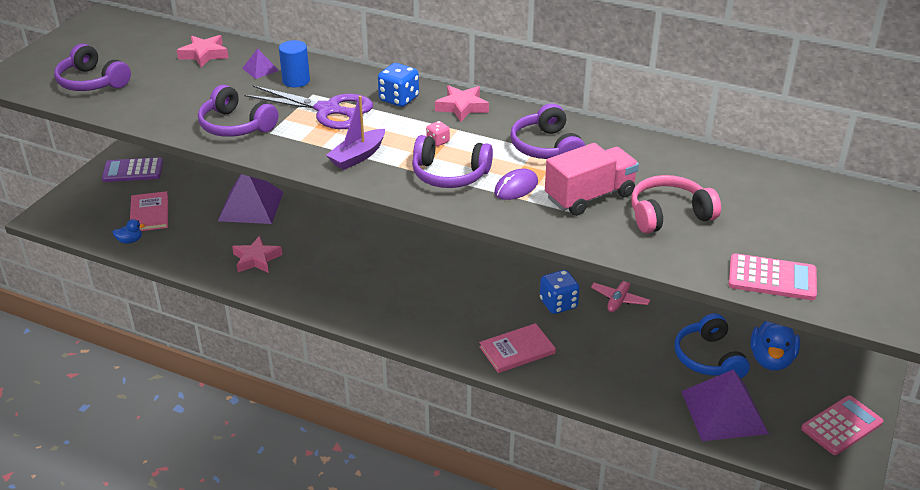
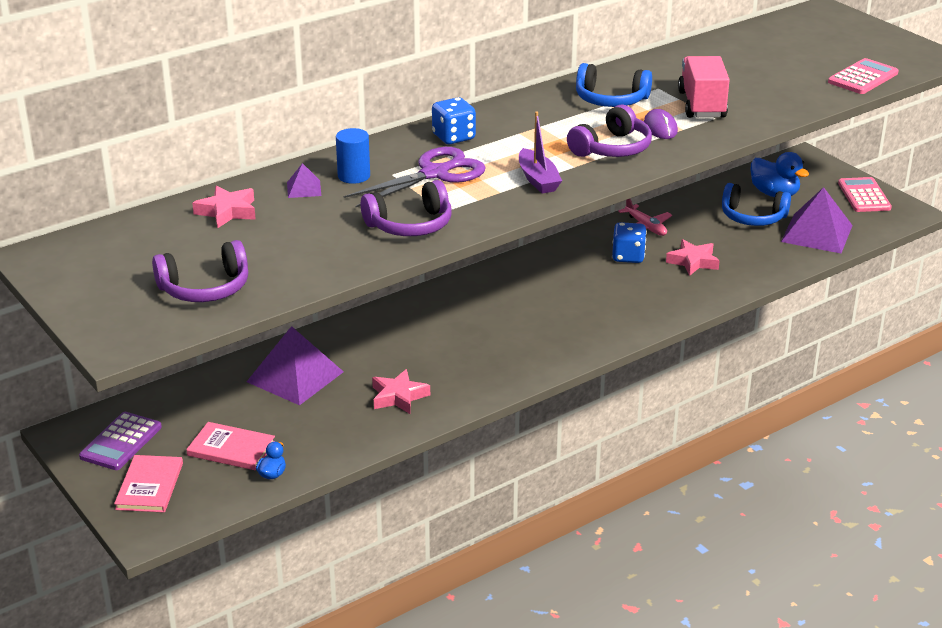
camera: 60 degrees left, 5 degrees down
pink dice [426,121,450,146] -> none
pink star [435,85,489,122] -> pink star moved to [666,239,720,276]
pink book [479,323,556,373] -> pink book moved to [114,455,183,512]
purple headphones [510,103,585,159] -> blue headphones [576,63,652,107]
pink headphones [631,175,721,233] -> none

